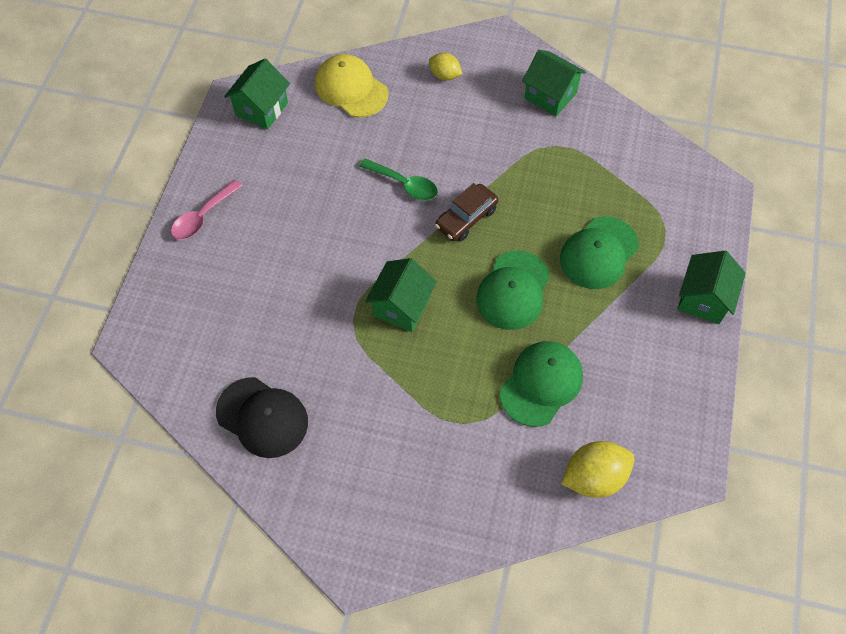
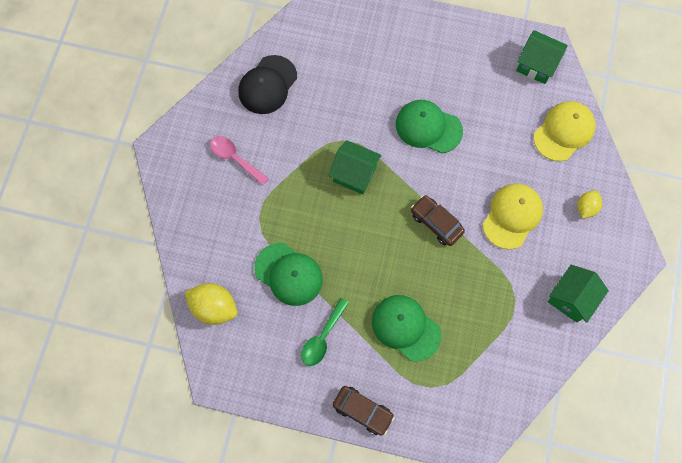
camera: 90 degrees right, 10 degrees up
pink spoon [171,180,242,240] -> pink spoon moved to [210,136,269,186]
green spoon [359,158,438,200] -> green spoon moved to [301,298,349,366]
green cap [476,251,550,330] -> green cap moved to [396,100,463,153]
yellow lemon [561,441,634,498] -> yellow lemon turned 45 degrees counterclockwise [184,283,237,325]
green house [677,251,746,324] -> brown car [333,386,395,436]
none -> yellow cap [483,183,543,249]

